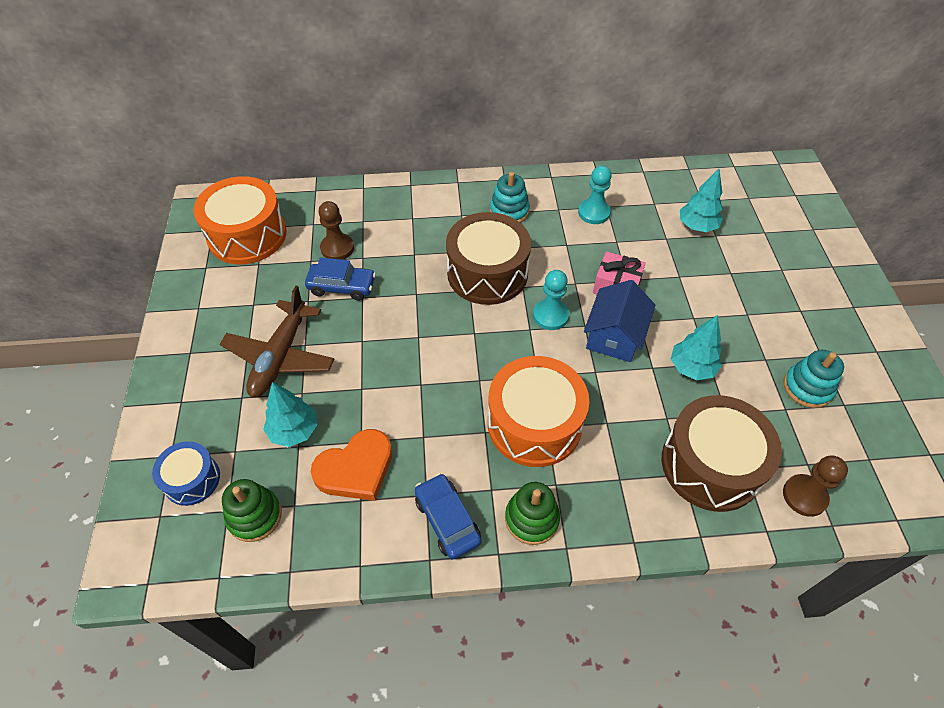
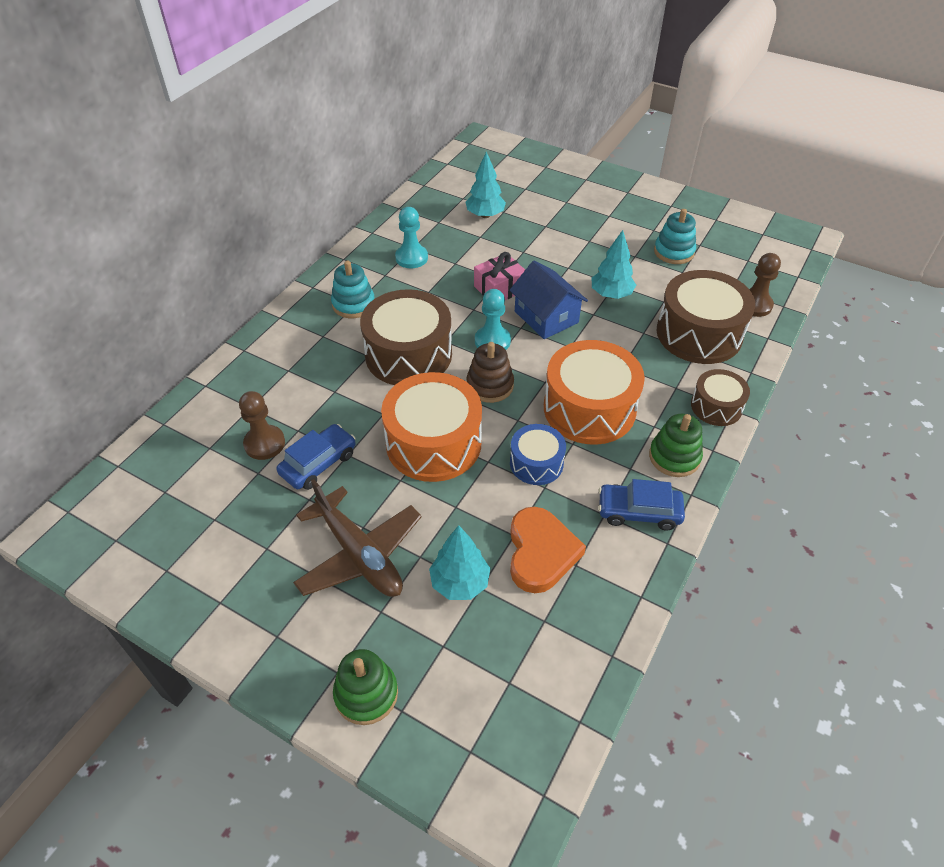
camera: 55 degrees left, 5 degrees down
blue drum [152,441,220,506] -> blue drum moved to [510,424,566,485]
orange drum [193,176,286,264] -> orange drum moved to [381,372,482,482]
green stacking toy [222,479,282,542] -> green stacking toy moved to [333,649,398,725]
none -> brown stacking toy [466,342,514,403]
none -> brown drum [691,369,750,426]

